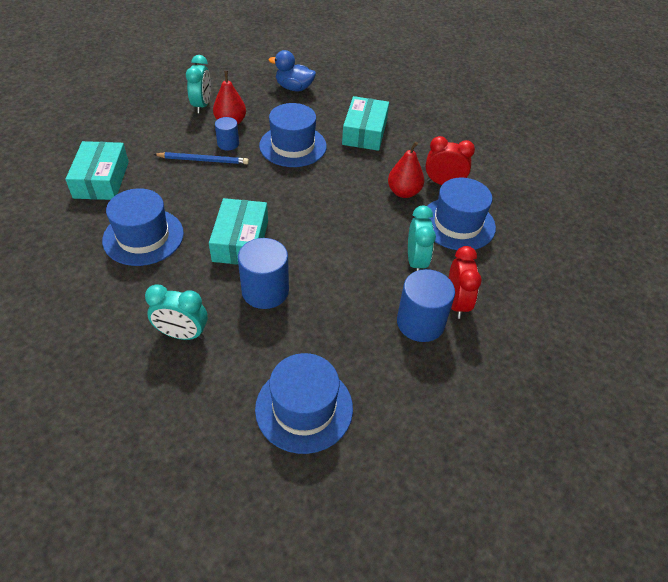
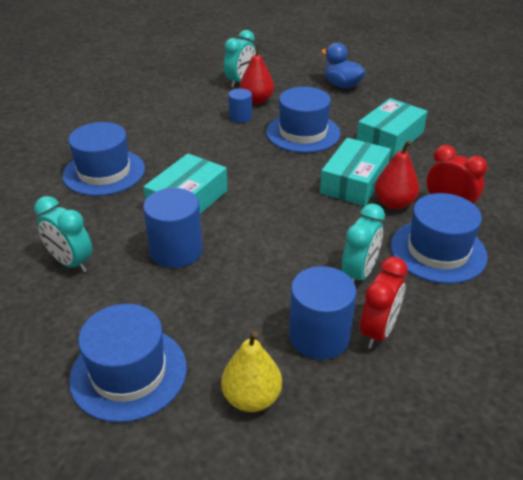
camera: 30 degrees right, 10 degrees down
turquoise box [65,141,129,200] -> turquoise box moved to [320,138,391,206]
blue pencil [153,152,249,164] -> none
none -> yellow pear [221,331,282,412]

